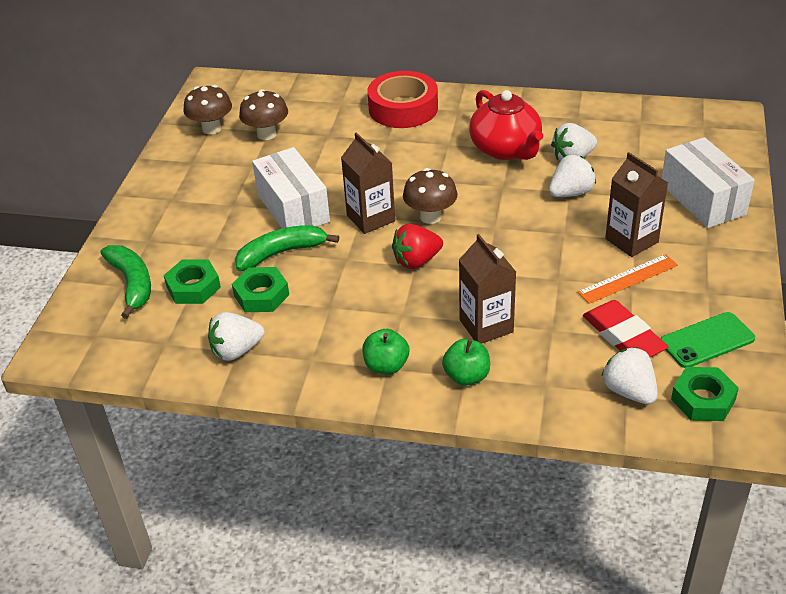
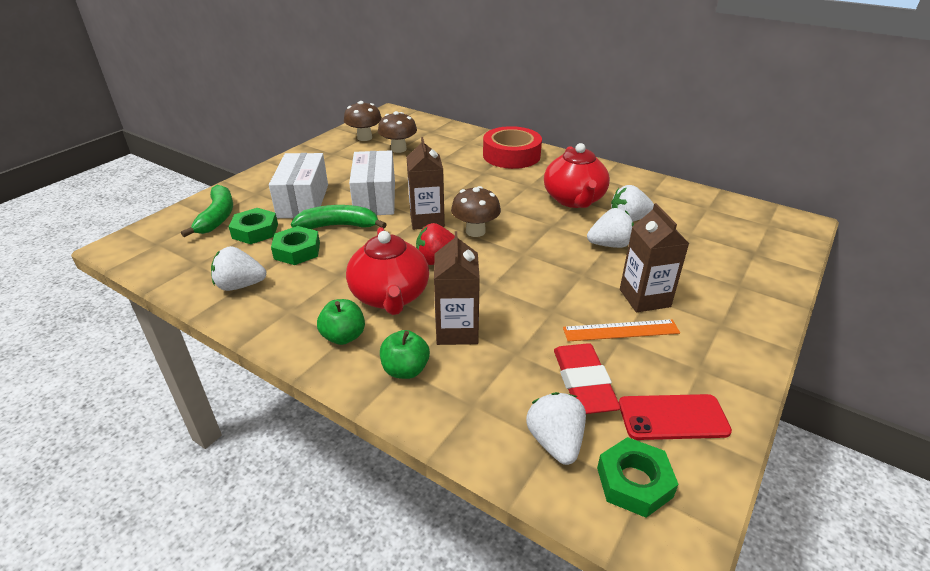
camera: 20 degrees right, 5 degrees down
green phone [660,312,755,368] -> red phone [619,394,732,440]
white box [662,137,755,228] -> white box moved to [269,153,328,218]
none -> red teapot [346,227,429,315]

